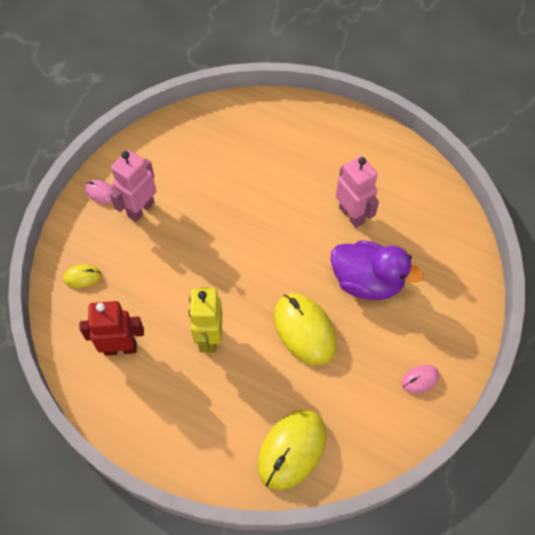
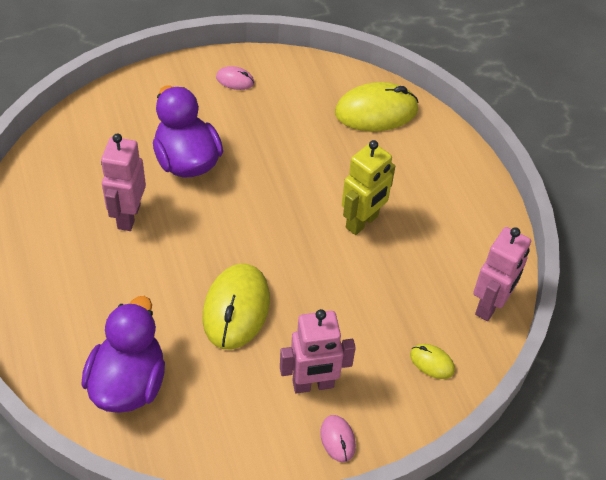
camera: 140 degrees left, 10 degrees down
red robot [79,301,144,356] -> none
yellow mouse [274,294,337,366] -> yellow mouse moved to [202,263,270,350]
none -> purple duck [81,296,165,413]
none -> pink robot [473,227,531,321]

